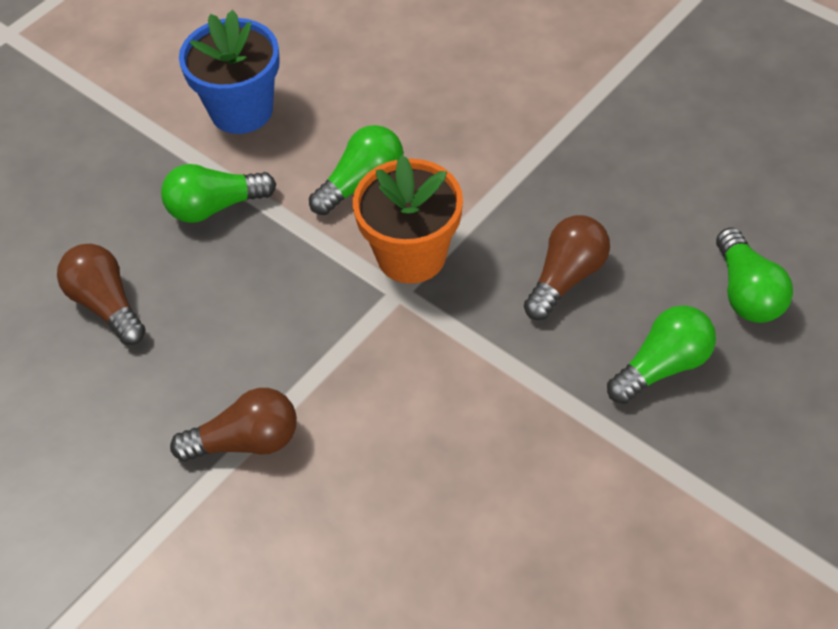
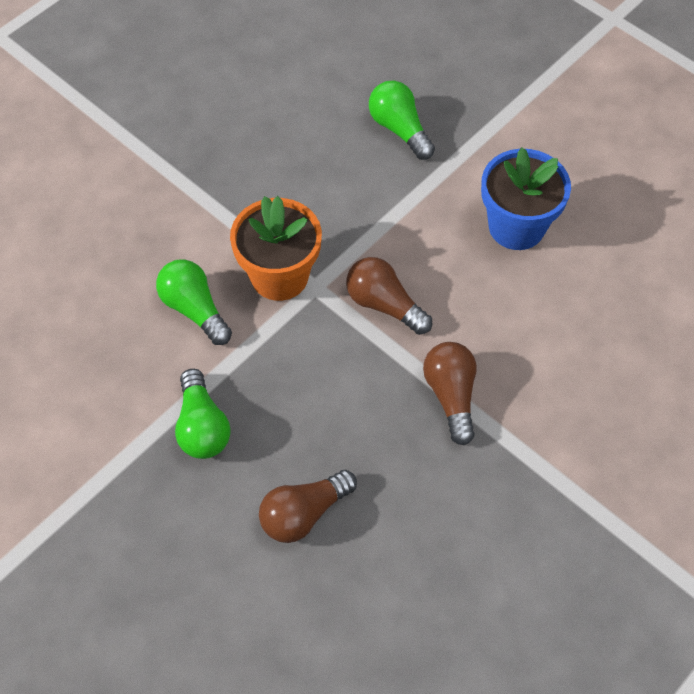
camera: 90 degrees left, 5 degrees up
blue flower pot [179,10,280,134] -> blue flower pot moved to [481,148,571,250]
brown light bulb [524,215,610,320] -> brown light bulb moved to [346,257,432,335]
green light bulb [716,228,793,323] -> none

